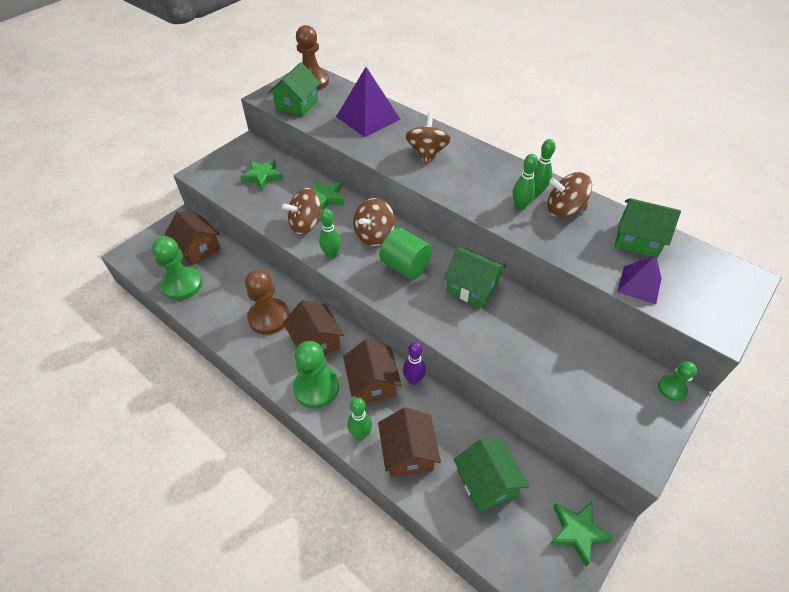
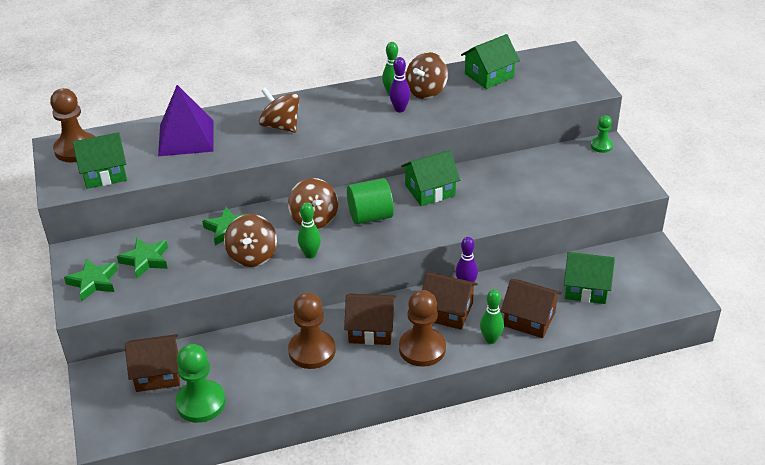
camera: 55 degrees left, 10 degrees down
green house [268,62,320,117] -> green house turned 75 degrees counterclockwise [72,132,127,189]
green pawn [293,341,339,408] -> brown pawn [399,290,446,367]
green bowling pin [513,154,538,210] -> purple bowling pin [389,57,410,112]
green star [550,502,613,566] -> green star moved to [64,258,118,301]
purple pyramid [617,255,662,304] -> none

